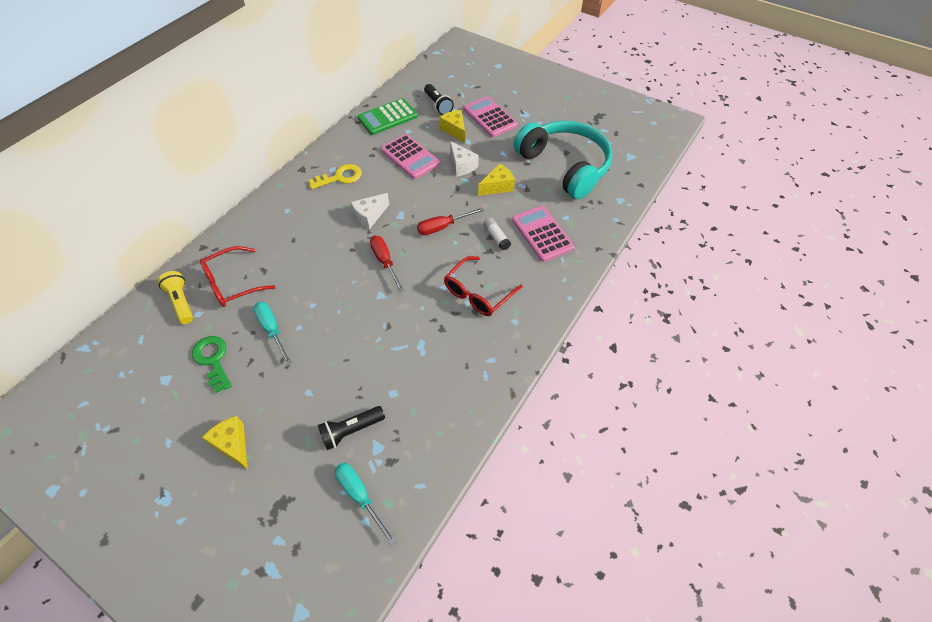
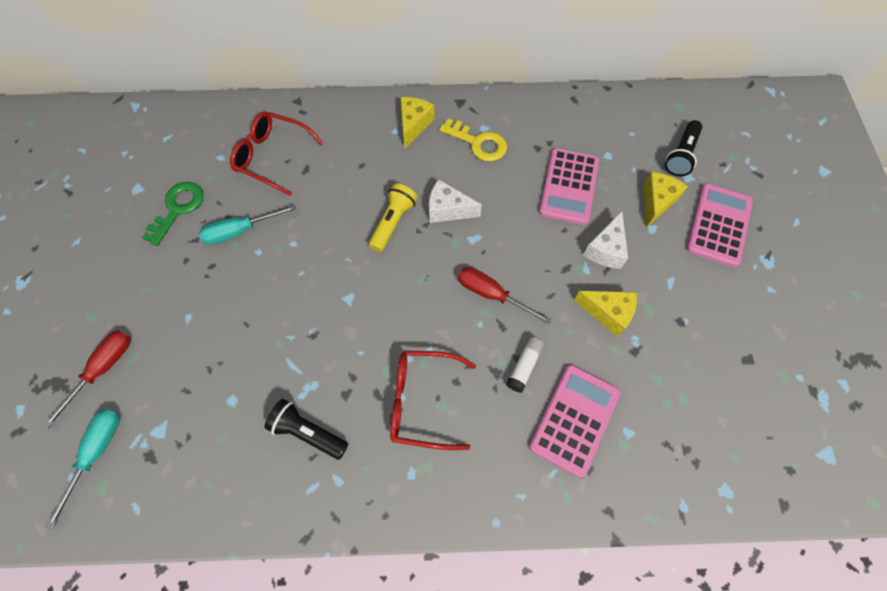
camera: 55 degrees right, 10 degrees up
yellow flashlight [158,271,193,324] -> yellow flashlight moved to [369,183,417,252]
yellow cheese [202,416,248,469] -> yellow cheese moved to [400,97,435,148]
turquoise screwdriver [253,302,291,365] -> turquoise screwdriver turned 135 degrees counterclockwise [199,204,296,245]
black flashlight [318,406,385,450] -> black flashlight moved to [264,399,348,459]
green calculator [358,98,418,135] -> none
red screwdriver [370,236,404,292] -> red screwdriver moved to [43,330,130,429]
turquoise headphones [514,121,613,199] -> none

